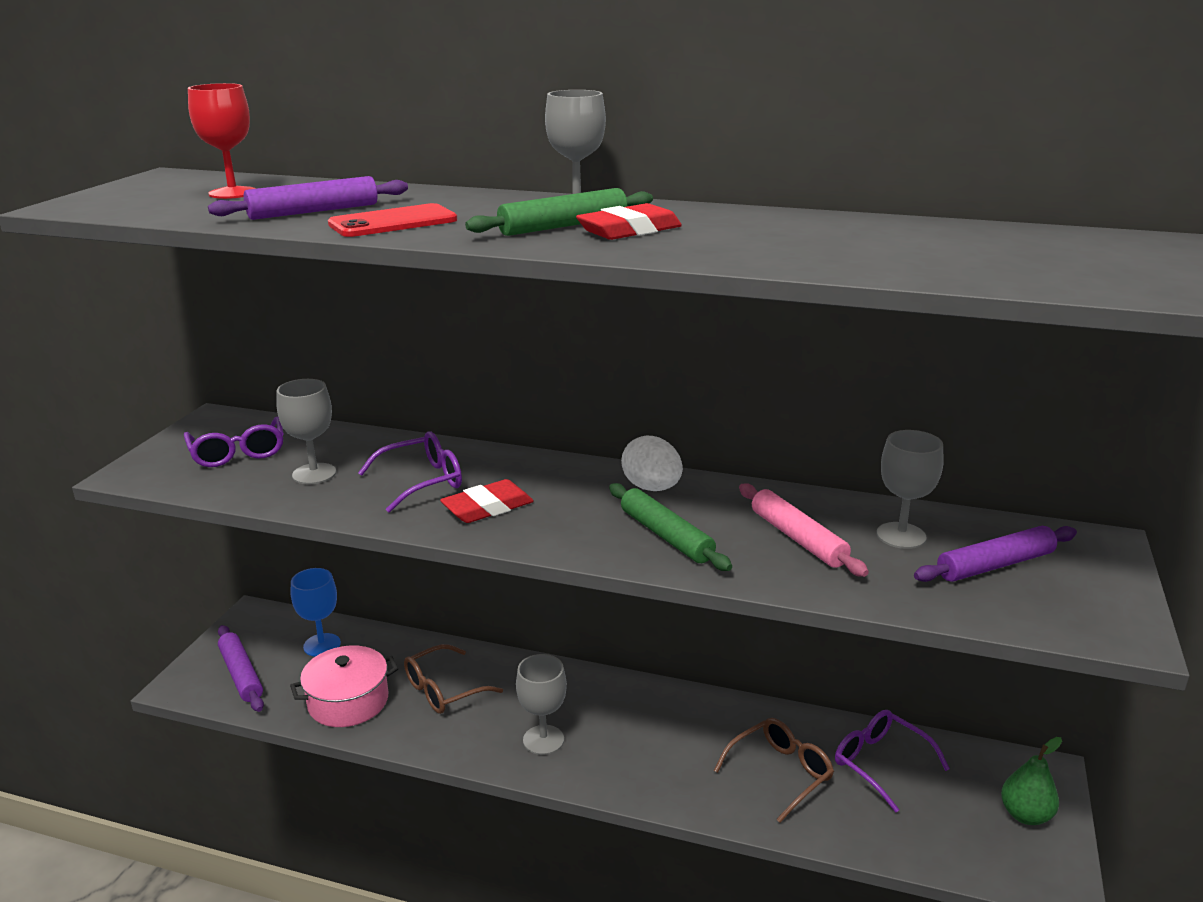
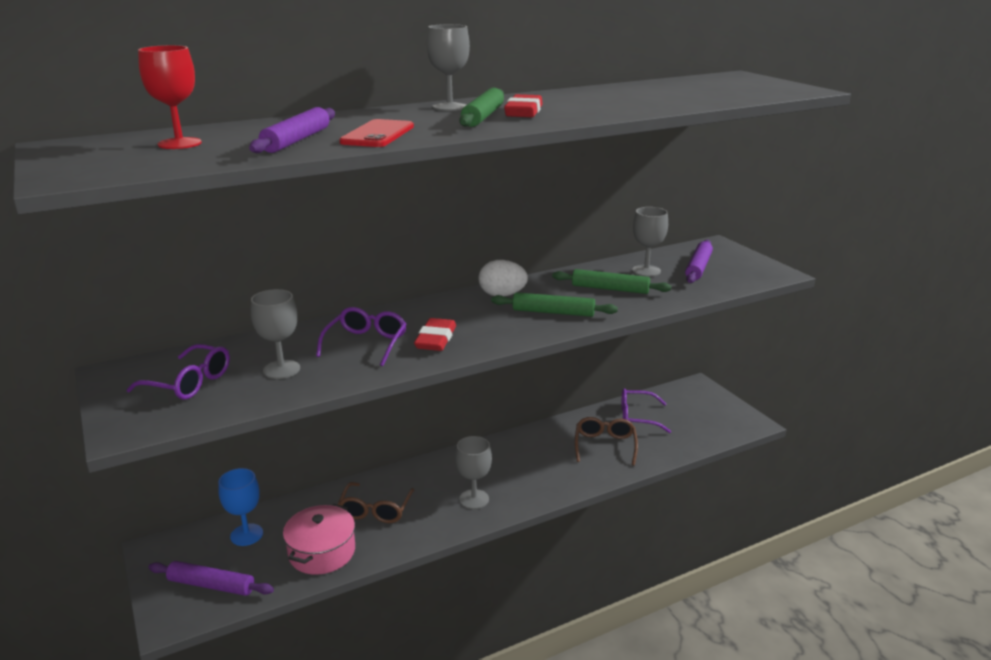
camera: 45 degrees left, 0 degrees up
pink rolling pin [739,483,869,577] -> green rolling pin [552,269,672,294]
green pear [1001,737,1062,825] -> none

